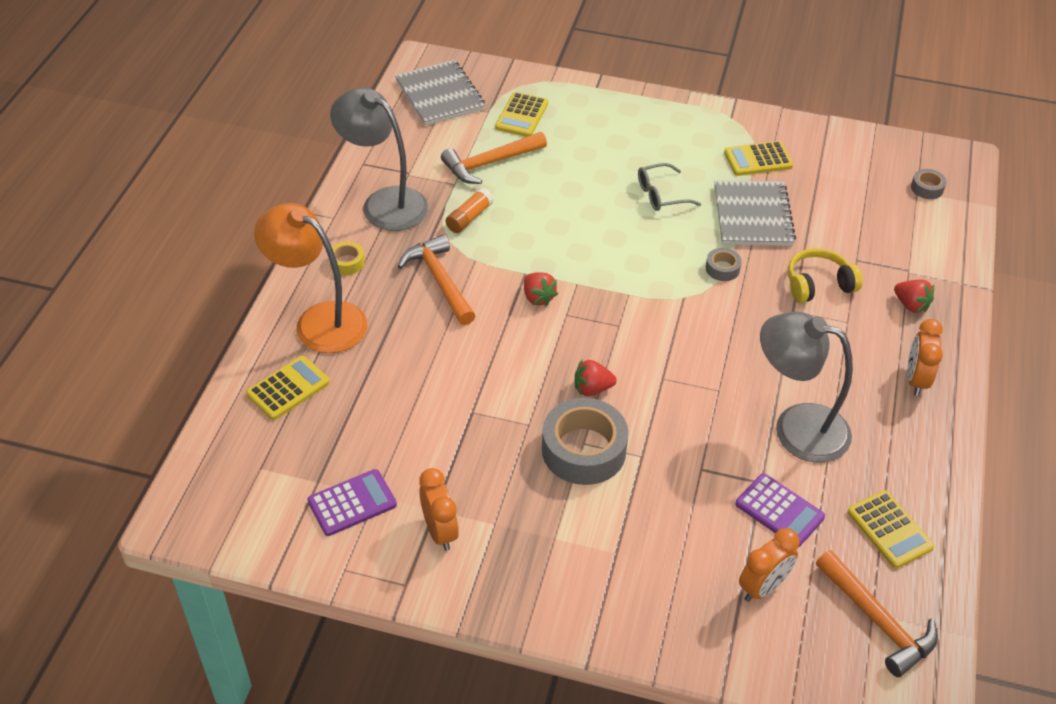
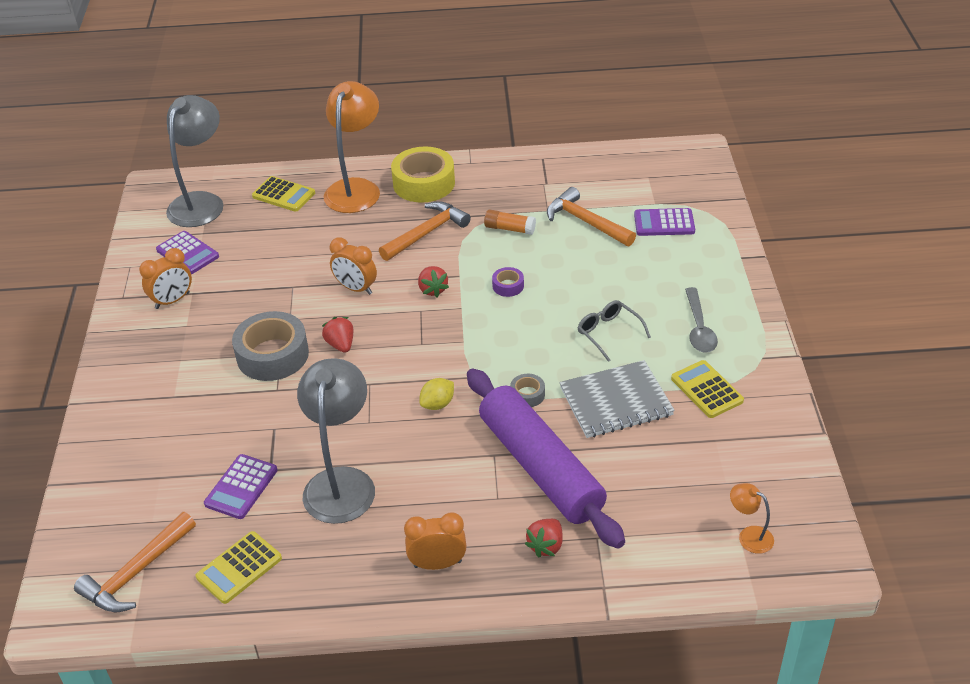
camera: 75 degrees right, 5 degrees down
grey lamp [330,87,428,231] -> grey lamp moved to [166,95,223,227]
yellow tape [330,242,365,275] -> yellow tape [391,147,455,203], size x2.17
grey notebook [395,60,486,126] -> none
yellow calculator [495,92,548,137] -> purple calculator [634,208,695,236]
red strawberry [524,272,558,307] -> red strawberry turned 60 degrees counterclockwise [418,266,449,297]
orange clock [739,528,799,602] -> orange clock moved to [330,237,377,295]
yellow headphones [788,248,862,303] -> purple rolling pin [467,368,625,549]
grey tape [911,169,947,199] -> orange lamp [730,483,774,554]
none -> yellow lemon [419,378,454,410]
none -> purple tape [492,267,524,297]
none -> grey spoon [685,287,718,353]

